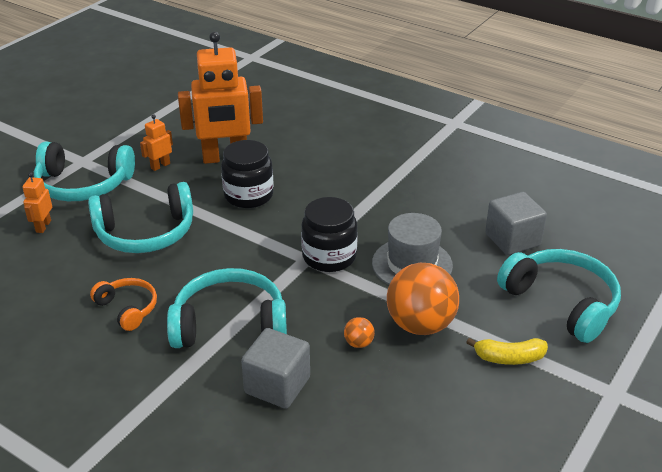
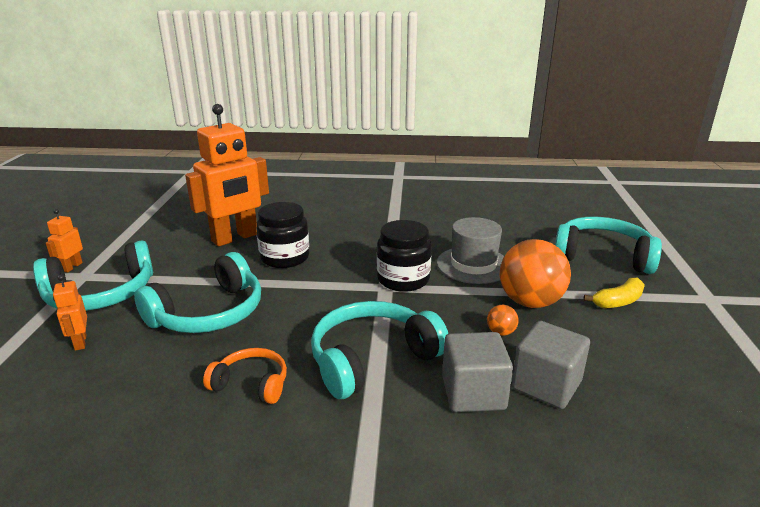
camera: 30 degrees left, 10 degrees down
orange robot [140,114,173,171] -> orange robot moved to [46,209,83,272]
grey cube [485,192,547,255] -> grey cube moved to [512,321,590,409]

